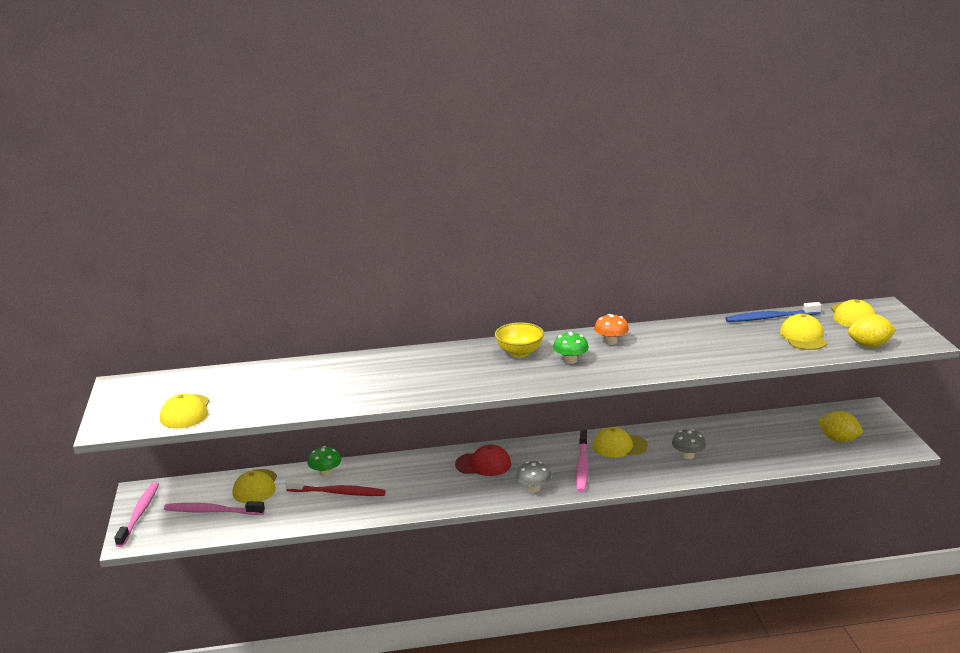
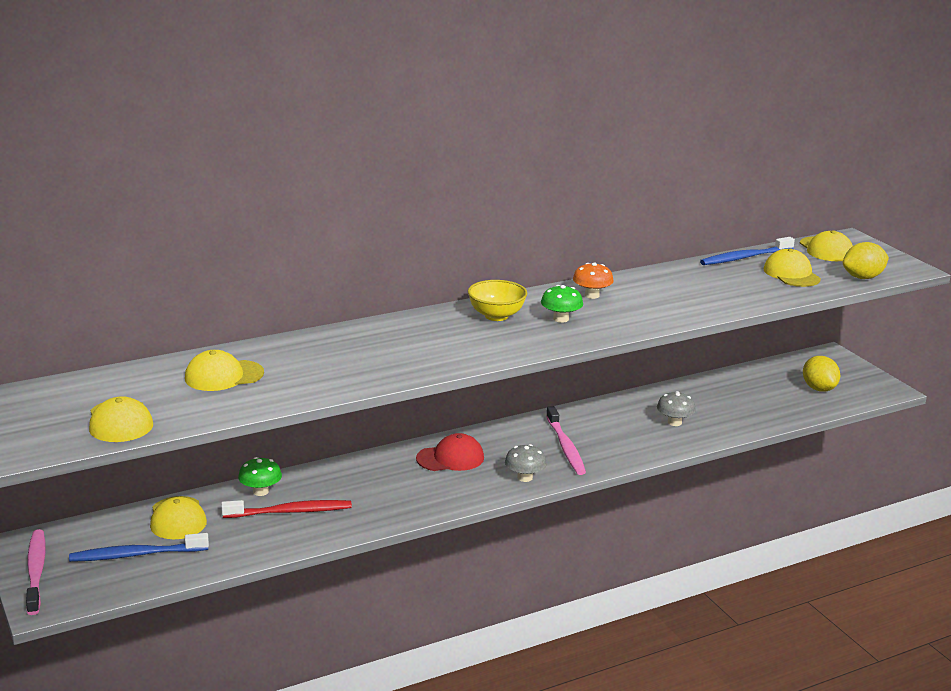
camera: 20 degrees left, 0 degrees up
pink toothbrush [164,501,265,515] -> blue toothbrush [69,533,209,562]
yellow cap [593,427,648,458] -> yellow cap moved to [185,350,264,391]
yellow lemon [817,411,863,442] -> yellow lemon turned 60 degrees clockwise [803,356,840,392]

